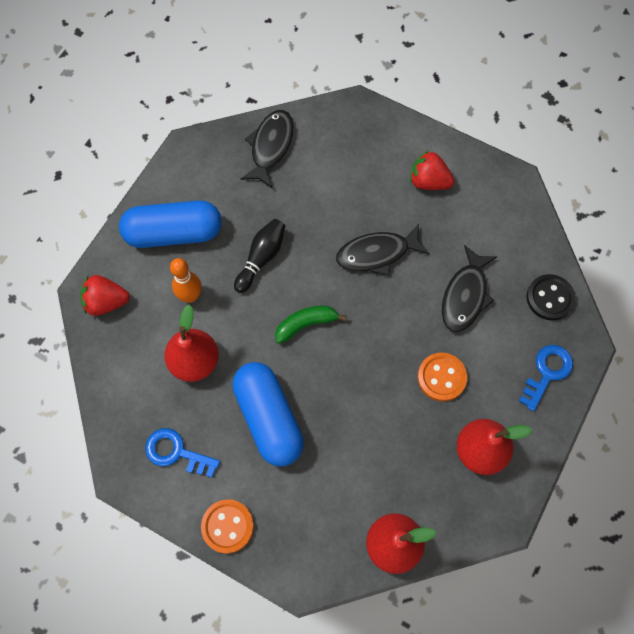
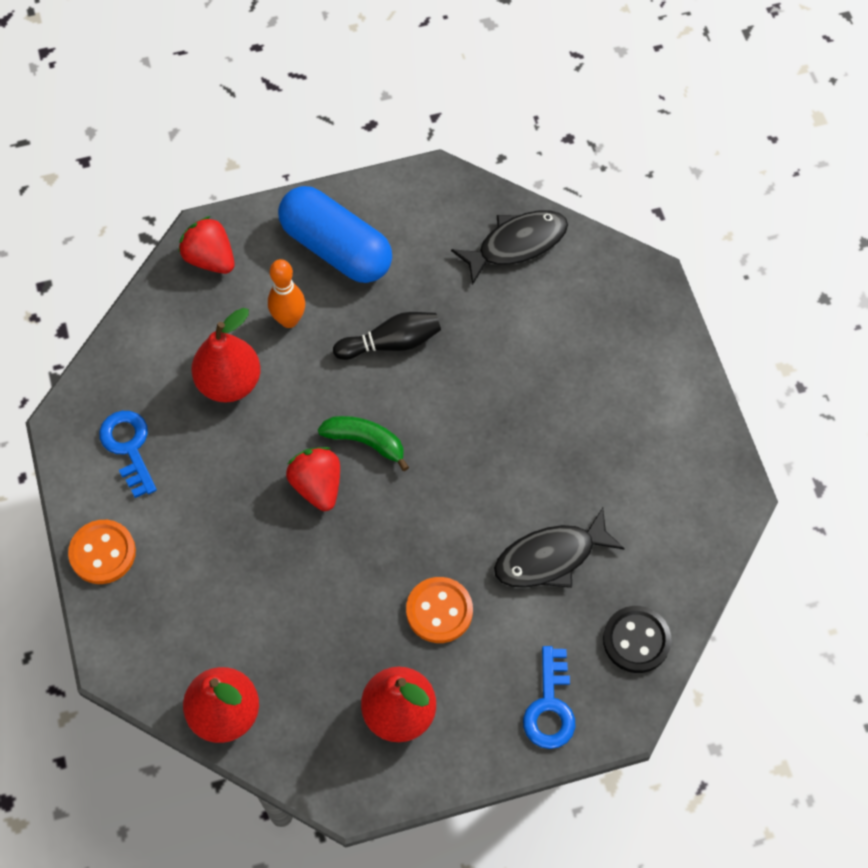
camera: 45 degrees right, 5 degrees down
blue capsule [232,362,304,466] -> none
black fish [336,224,430,275] -> none
red strawberry [410,150,455,190] -> red strawberry moved to [286,447,340,511]
blue key [519,345,573,411] -> blue key turned 105 degrees clockwise [523,646,575,749]

